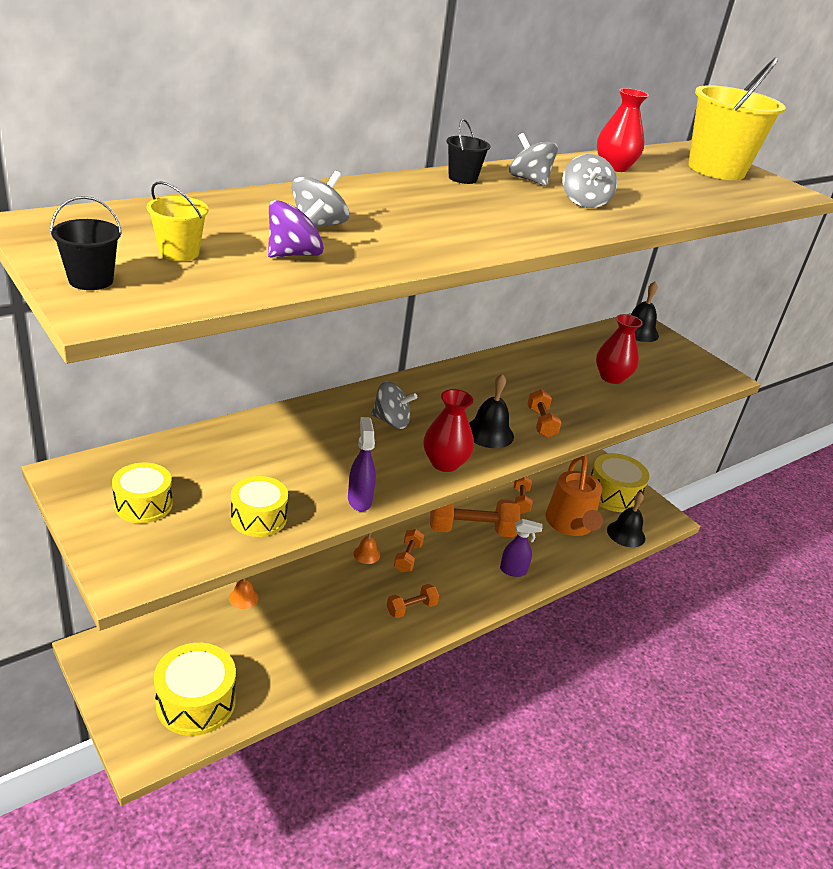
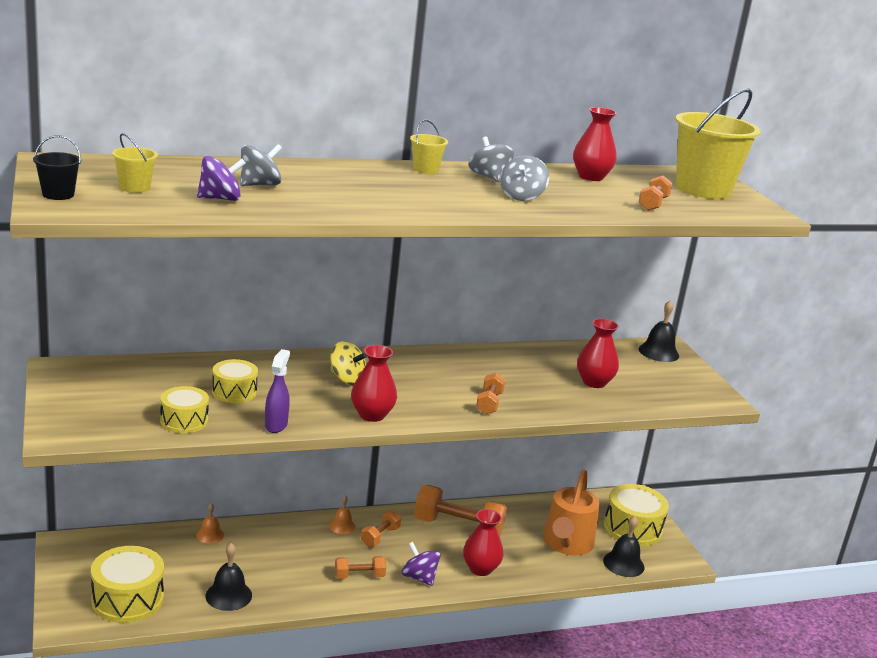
camera: 20 degrees right, 10 degrees down
yellow drum [112,463,173,523] -> yellow drum moved to [212,359,258,403]
grey spinning top [371,381,417,429] -> yellow spinning top [330,341,367,385]
black bucket [447,119,491,184] -> yellow bucket [410,120,448,174]
black bell [469,374,514,448] -> black bell moved to [205,543,252,611]
purple spray bottle [500,519,542,577] -> red vase [463,509,503,576]
orange dumbbell [514,476,532,514] -> orange dumbbell moved to [638,175,672,211]
none -> purple spinning top [402,542,441,586]

